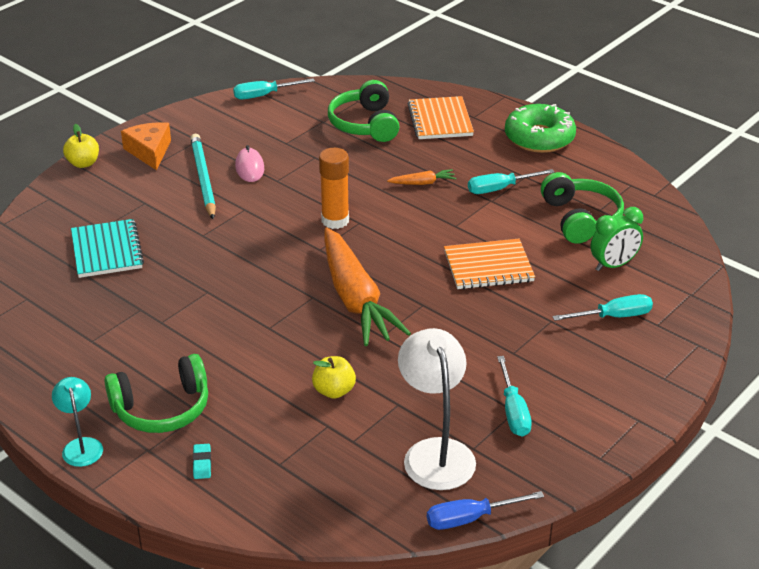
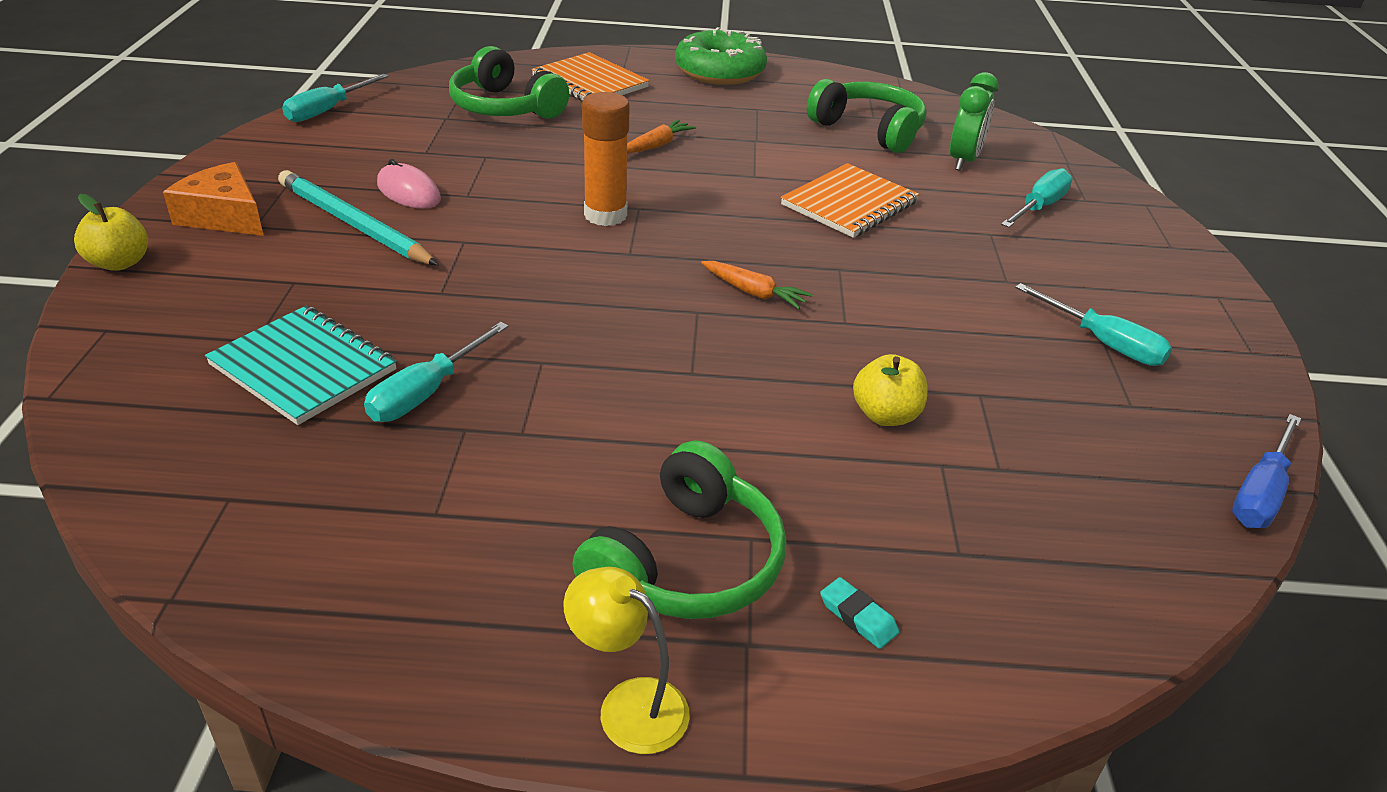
camera: 40 degrees left, 0 degrees up
turquoise lamp [52,377,103,467] -> yellow lamp [563,567,690,754]
orange carrot [324,228,411,346] -> orange carrot [701,261,813,309], size x0.41
white lamp [398,328,476,490] -> none
turquoise screwdriver [468,169,555,194] -> turquoise screwdriver moved to [364,322,509,422]

